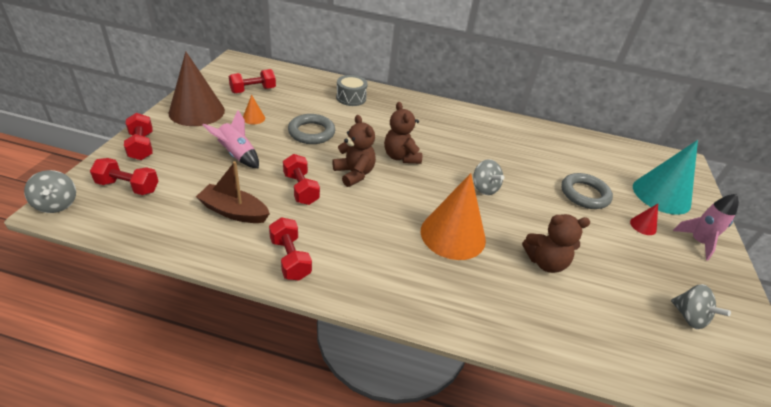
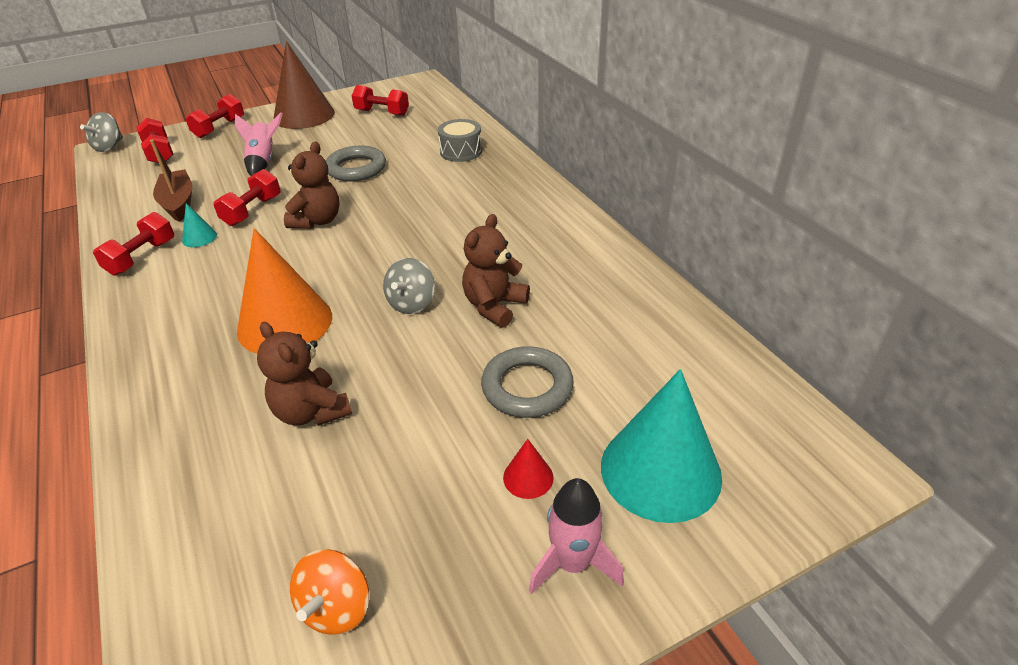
camera: 55 degrees right, 0 degrees up
orange cone [243,95,265,124] -> none
brown teddy bear [384,102,422,164] -> brown teddy bear moved to [462,214,530,328]
grey spinning top [671,284,731,329] -> orange spinning top [290,549,369,635]
none -> turquoise cone [182,203,217,247]

